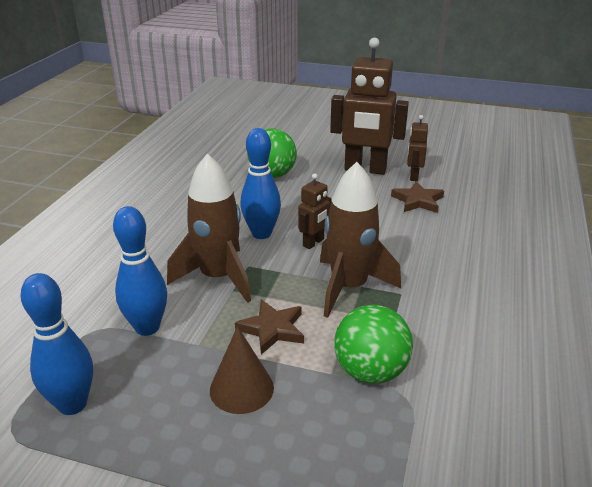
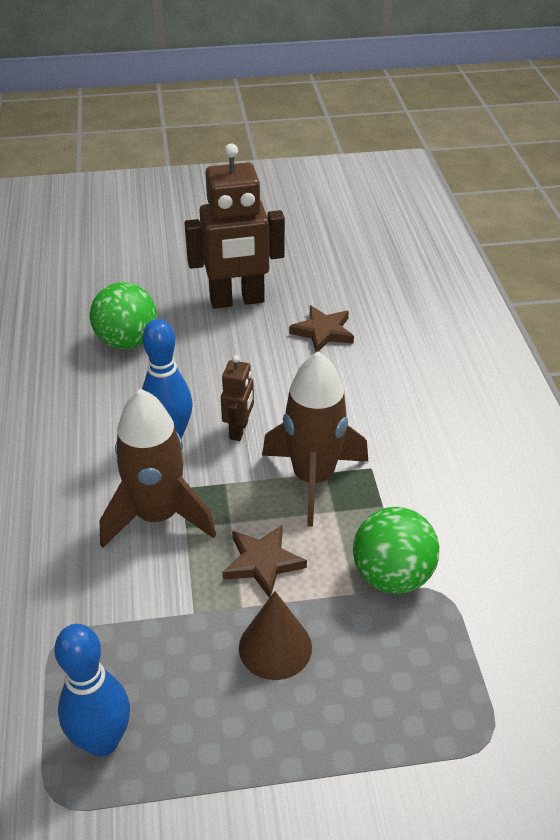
camera: 25 degrees left, 10 degrees up
blue bowling pin [113,206,167,336] -> none
brown robot [407,115,428,181] -> none

